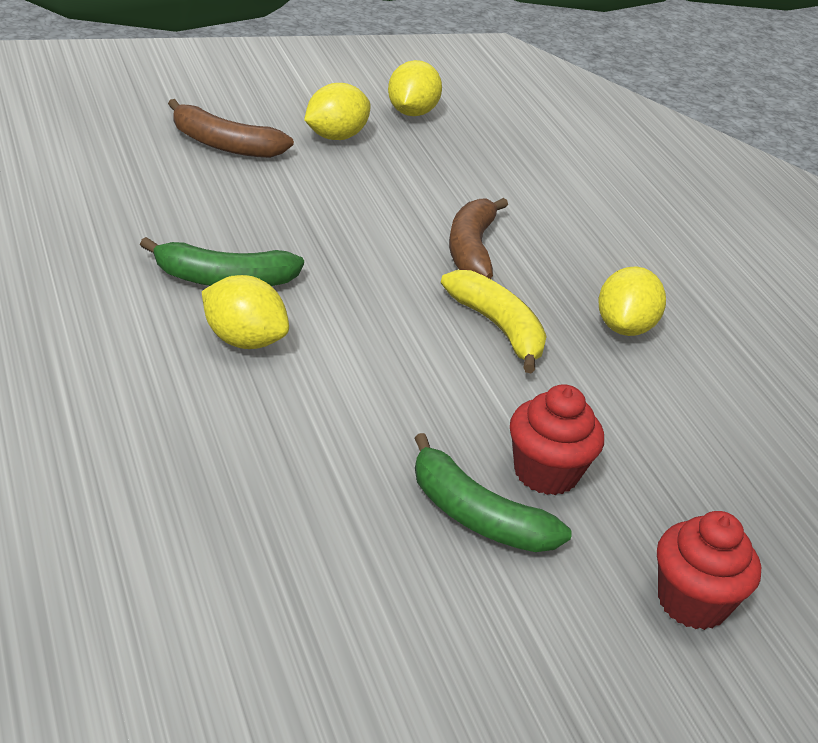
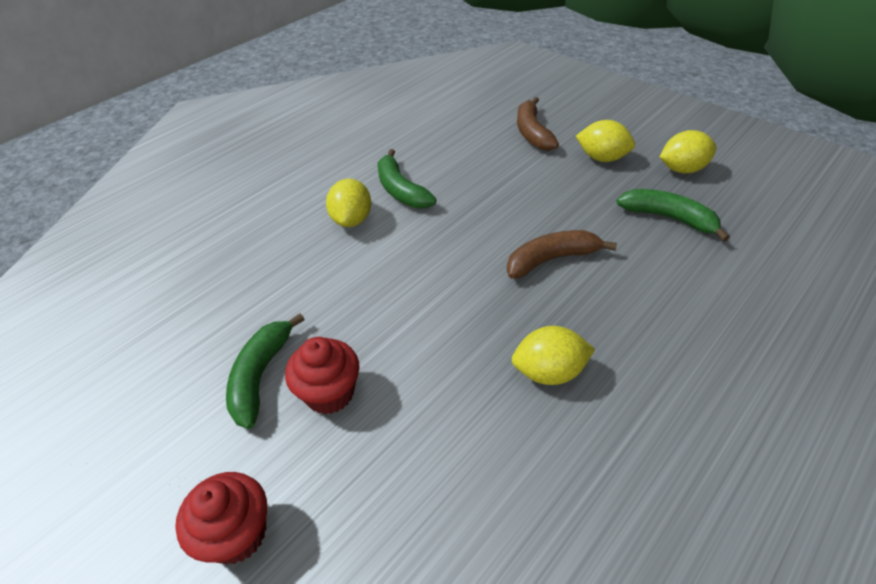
camera: 70 degrees right, 10 degrees up
yellow banana [441,270,547,373] -> none
none -> green banana [616,189,730,242]

